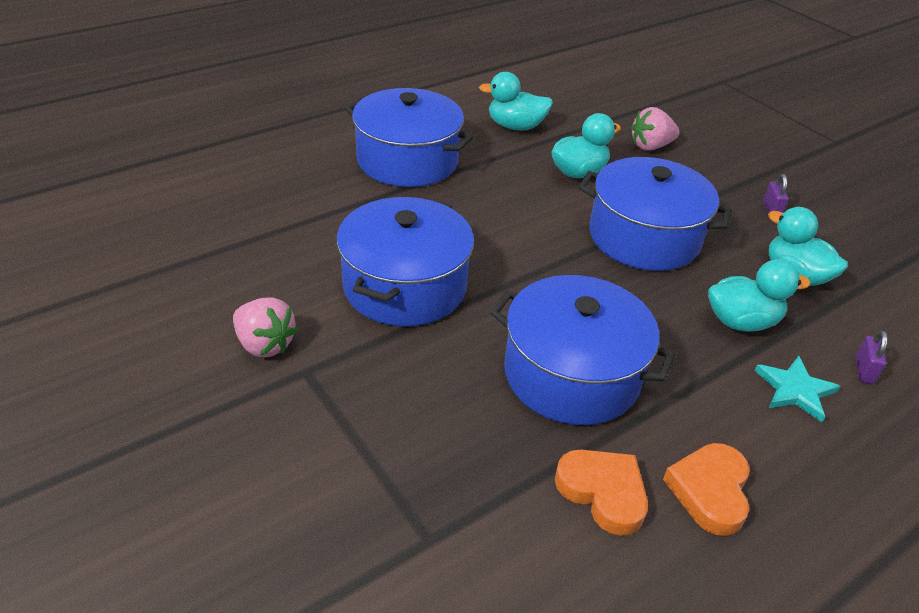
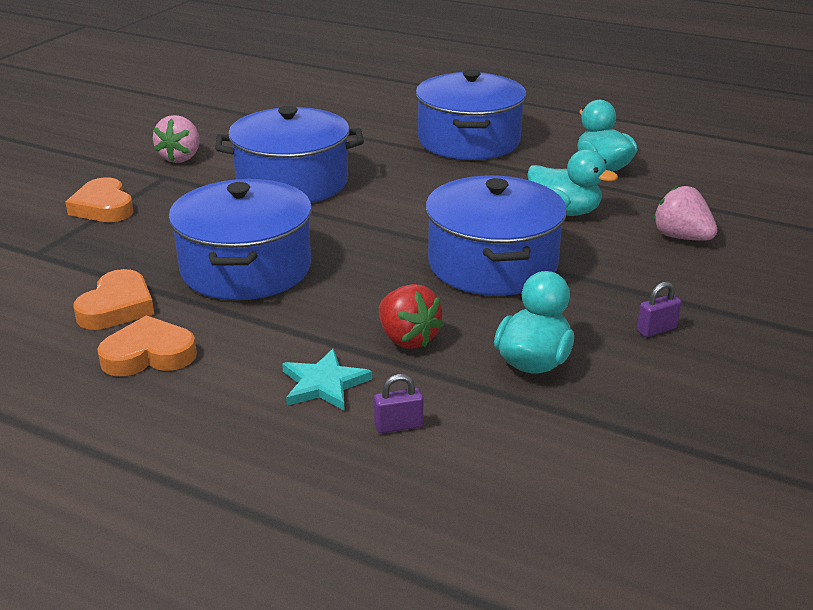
camera: 65 degrees right, 10 degrees down
turquoise duck [708,259,811,332] -> red strawberry [379,284,444,349]
none -> orange heart [65,177,134,222]

